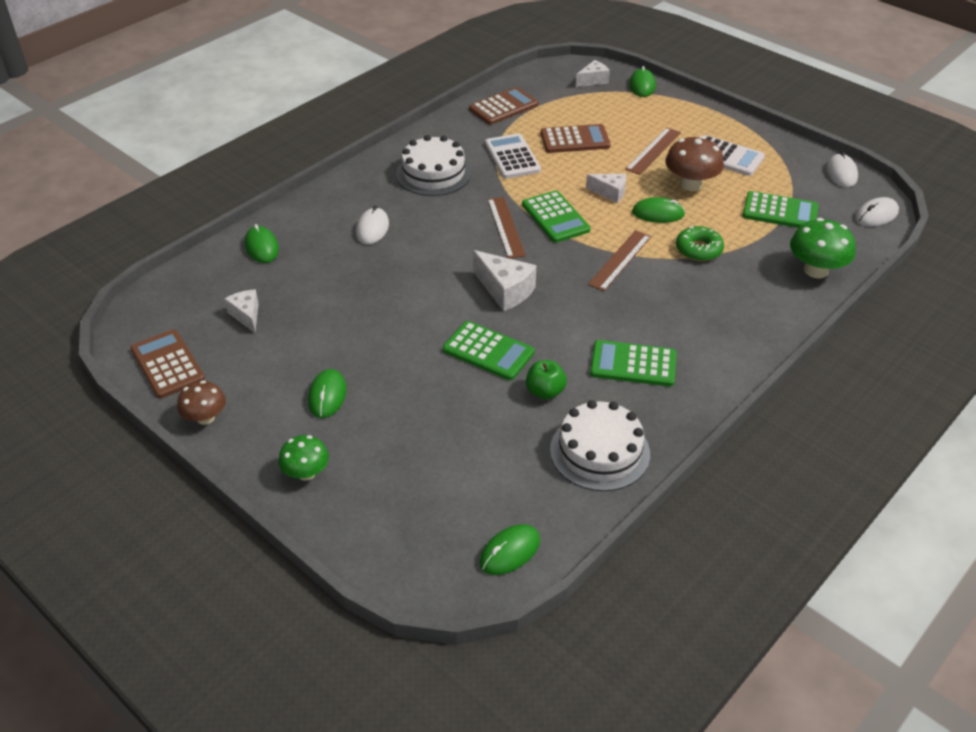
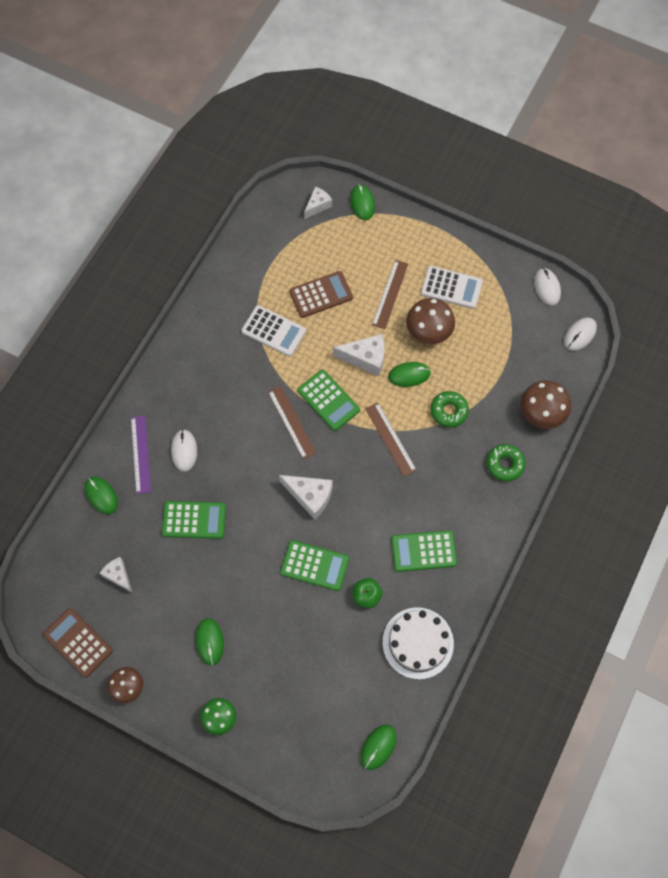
camera: 15 degrees left, 25 degrees up
white cake [396,135,472,196] -> none
brown calculator [469,87,538,125] -> none
white calculator [485,133,541,179] -> white calculator turned 150 degrees clockwise [241,305,306,356]
white cheese [586,174,626,203] -> white cheese [333,334,385,376], size x1.55
brown ruler [588,230,651,291] -> brown ruler turned 45 degrees counterclockwise [365,403,417,477]
green calculator [743,191,818,228] -> green calculator moved to [162,501,226,539]
green mushroom [790,218,856,278] -> brown mushroom [521,380,571,429]
none -> purple ruler [131,415,151,494]
none -> green donut [486,444,526,481]

